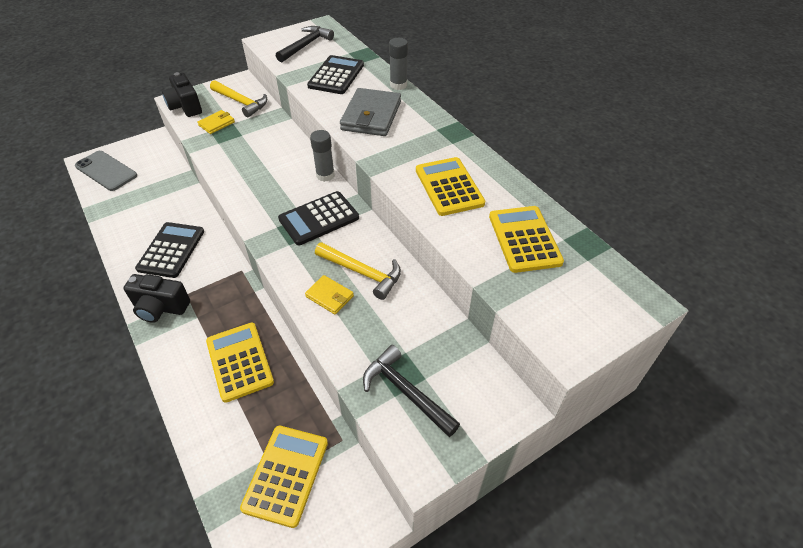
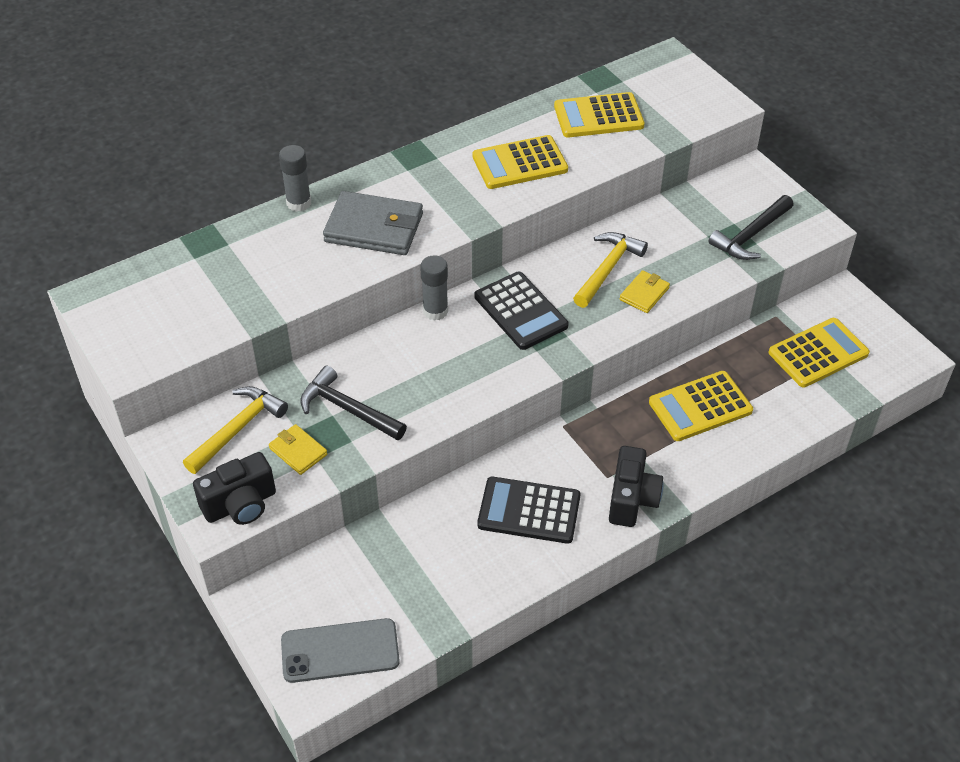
camera: 90 degrees left, 0 degrees up
grey phone [75,151,137,191] -> grey phone turned 45 degrees clockwise [281,618,400,683]
yellow calculator [240,426,328,528] -> yellow calculator turned 135 degrees clockwise [769,318,870,388]
black hammer [276,26,334,63] -> black hammer moved to [300,366,407,440]
black calculator [307,55,364,94] -> none

